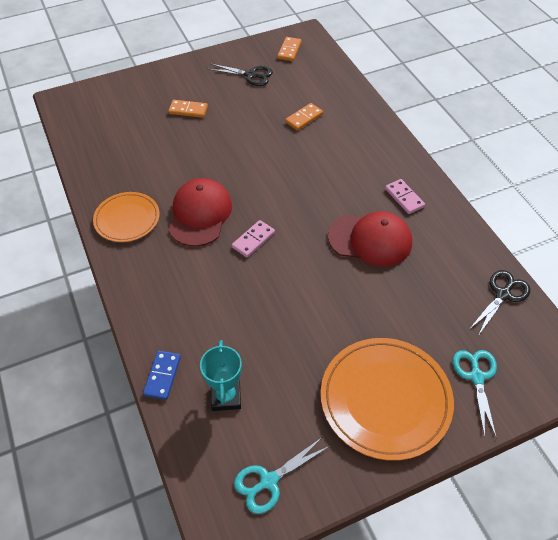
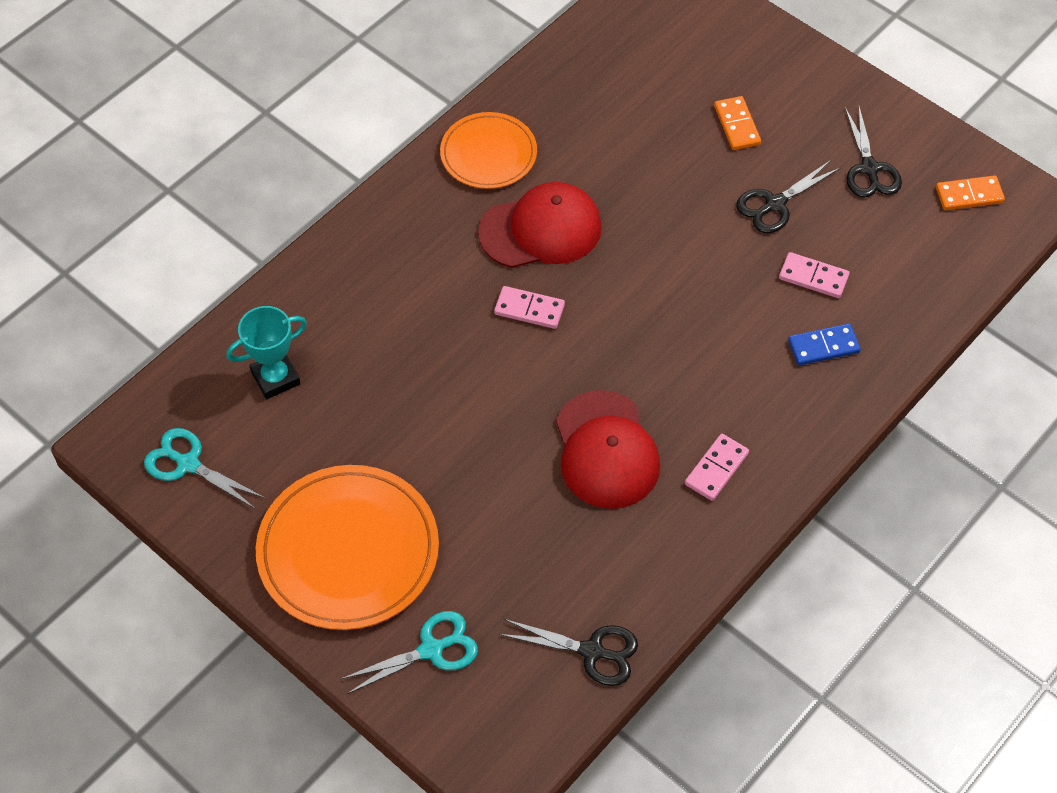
camera: 65 degrees right, 5 degrees up
blue domino [143,351,181,400] -> blue domino moved to [788,324,861,366]
orange domino [285,103,323,131] -> pink domino [779,252,850,298]
none -> black scissors [736,160,840,233]

